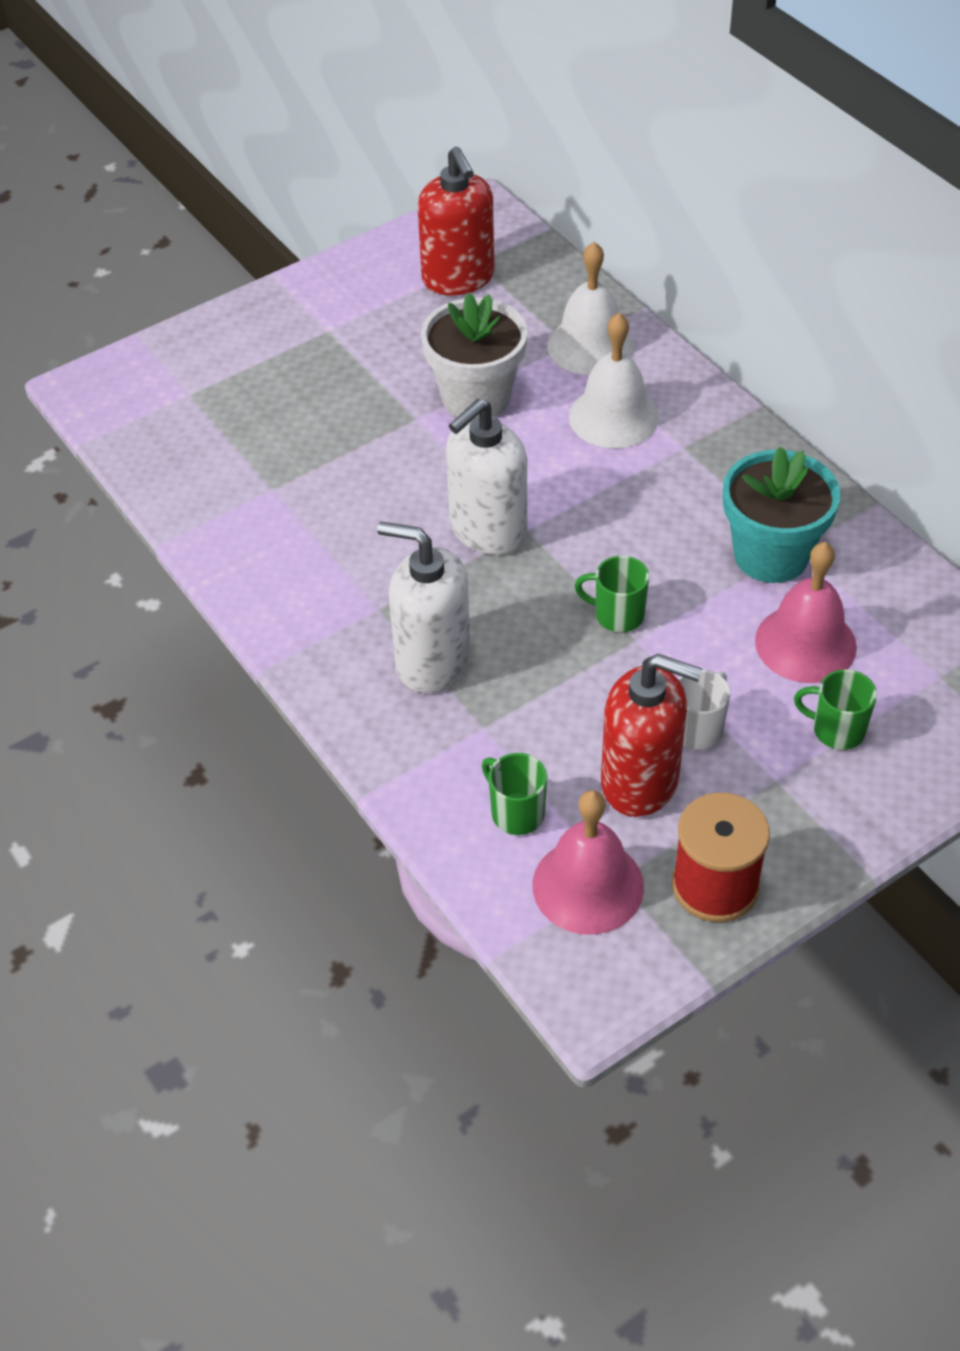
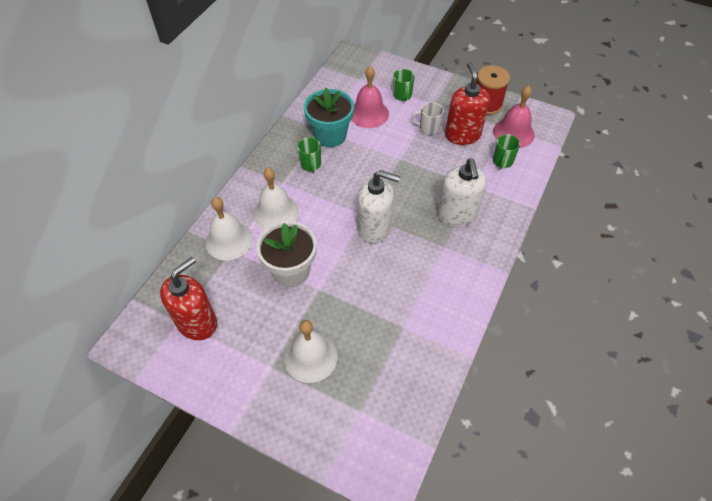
camera: 120 degrees left, 5 degrees up
green mug [575,556,649,632] -> green mug moved to [297,138,321,173]
none -> white bell [284,320,337,383]

